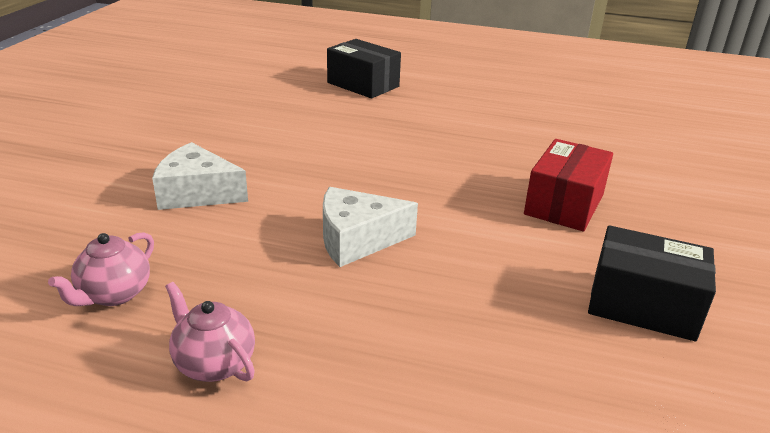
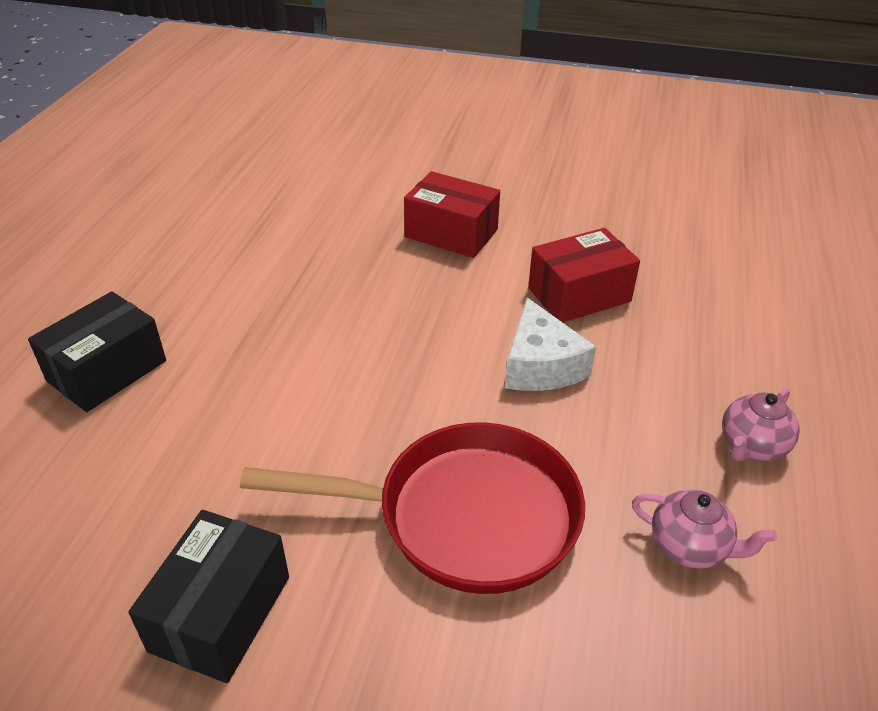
camera: 90 degrees left, 10 degrees up
white cheese [152,142,248,210] -> red pan [240,422,585,594]
black box [588,225,716,341] -> black box moved to [128,510,289,683]
none -> red box [528,228,640,322]

